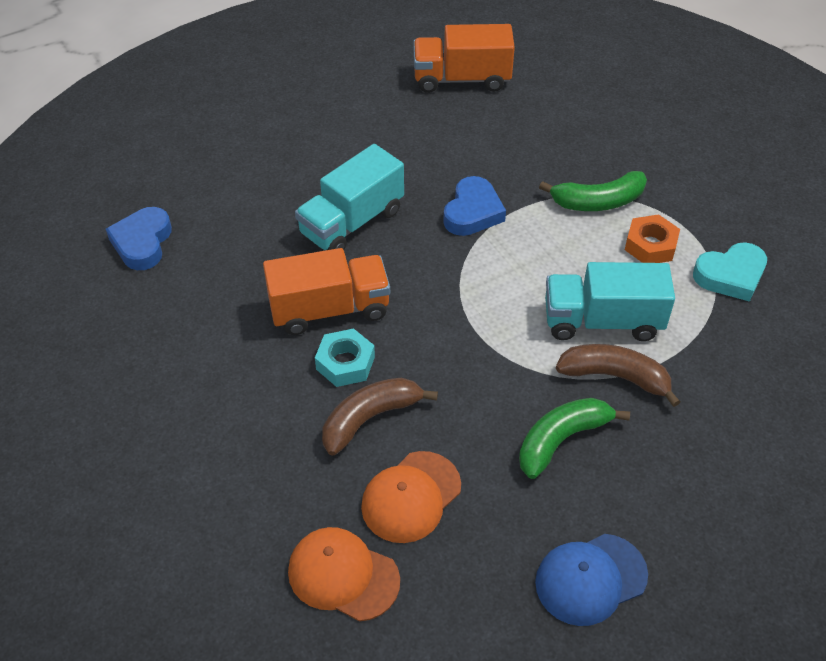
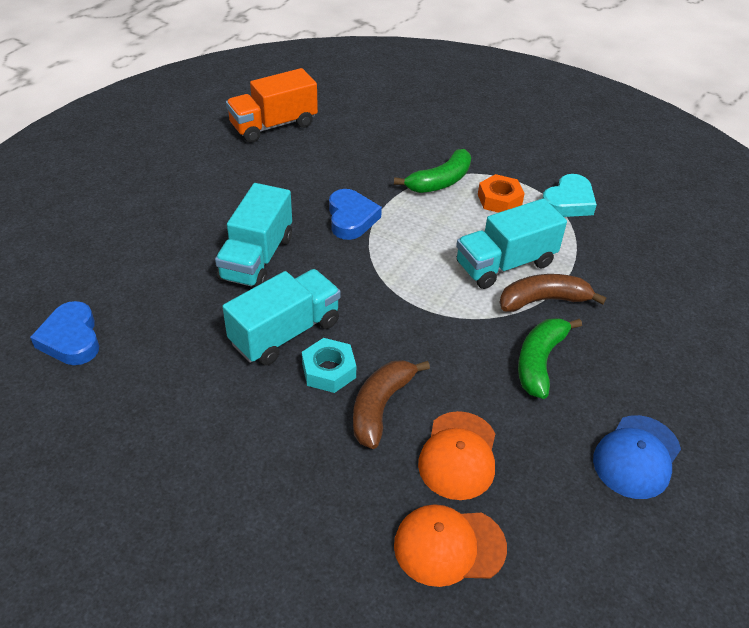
camera: 30 degrees left, 5 degrees down
orange truck [263,248,390,335] -> turquoise truck [222,269,340,365]

